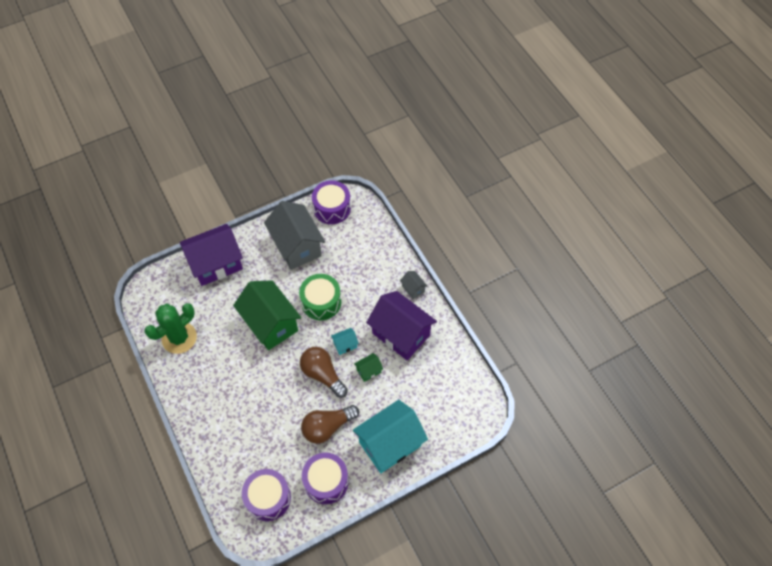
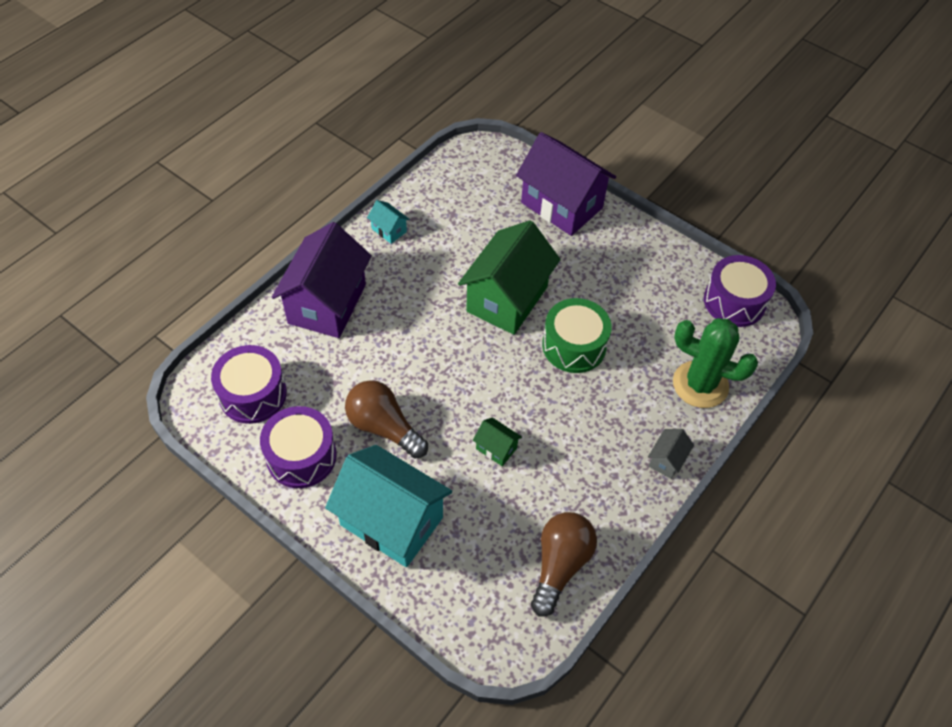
camera: 65 degrees right, 5 degrees down
green cactus [145,303,197,354] -> green cactus moved to [673,318,758,408]
grey house [264,201,325,270] -> none
brown light bulb [300,347,348,398] -> brown light bulb moved to [531,512,597,617]
turquoise house [331,328,359,355] -> turquoise house moved to [367,200,410,244]
purple house [366,291,437,360] -> purple house moved to [272,222,372,338]

